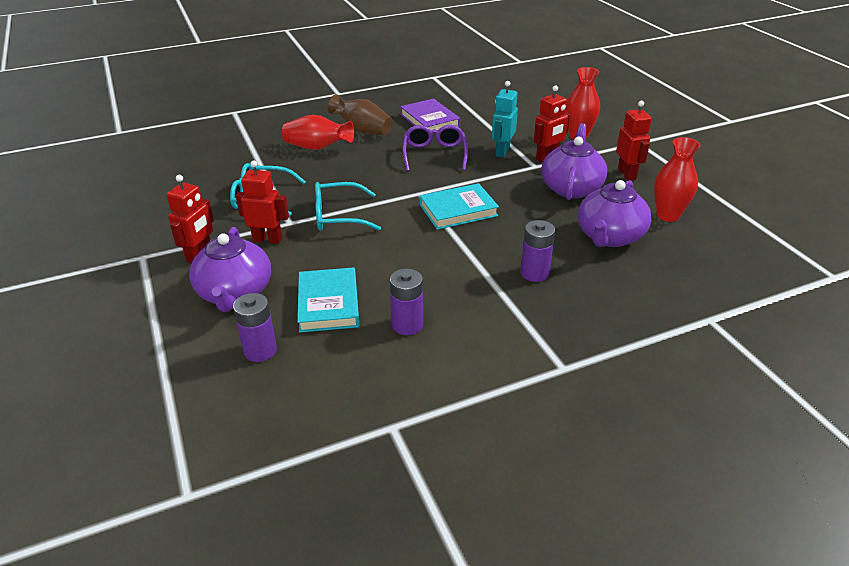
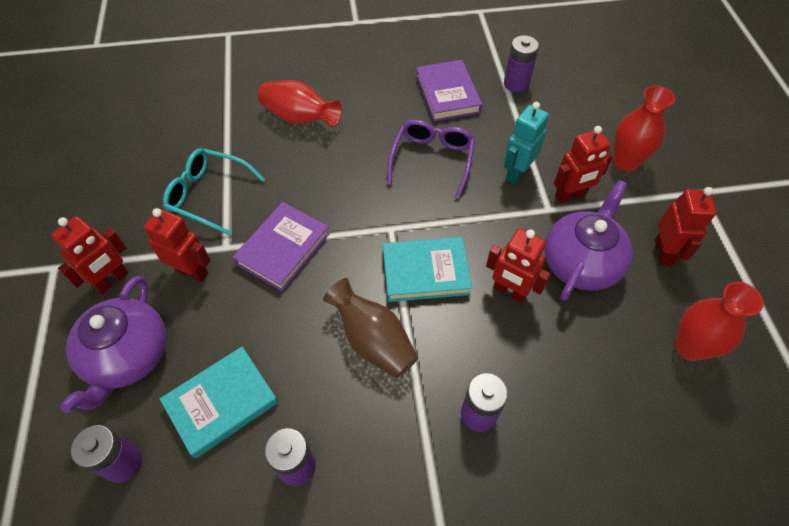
camera: 15 degrees right, 20 degrees up
turquoise book [297,267,359,333] -> turquoise book turned 45 degrees clockwise [160,347,278,459]
turquoise glasses [315,182,381,231] -> purple book [233,202,330,291]
brown vase [328,94,393,135] -> brown vase moved to [323,278,418,378]
purple teapot [578,180,652,247] -> none
none -> red robot [486,228,551,303]
none -> purple battery [504,35,539,93]

